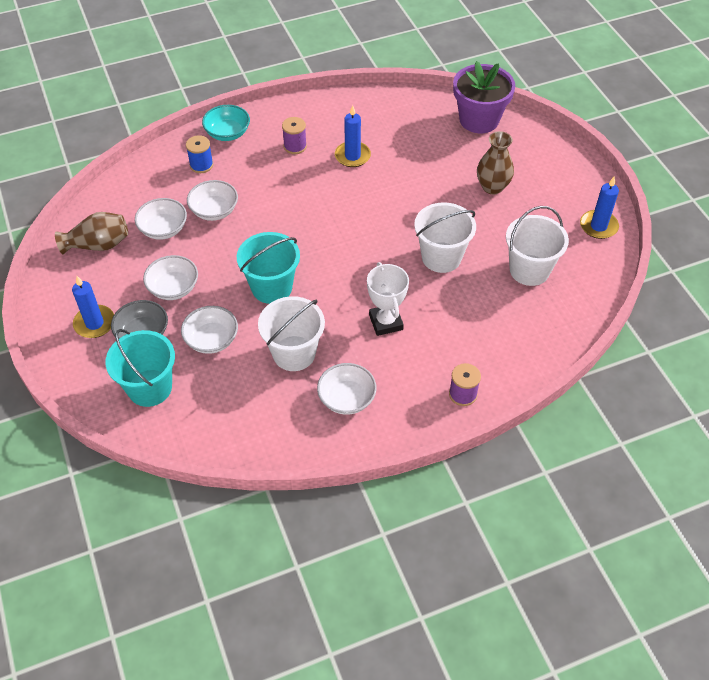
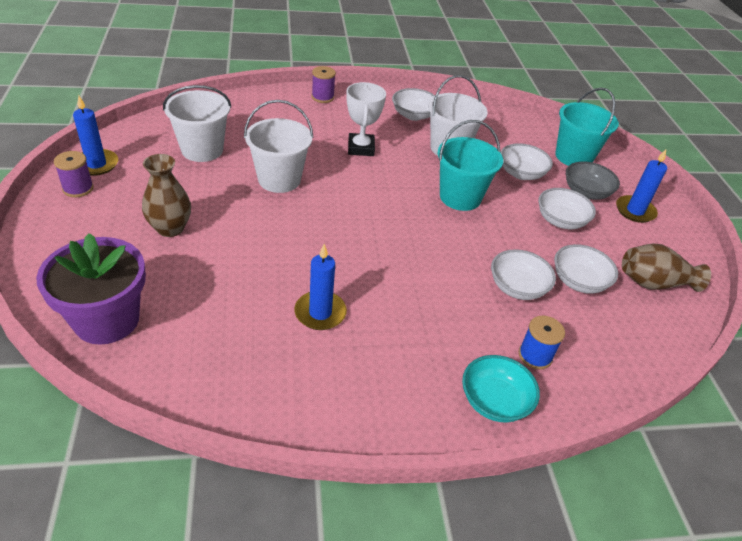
camera: 170 degrees left, 10 degrees down
purple spool [282,117,307,154] -> purple spool moved to [54,151,94,197]

